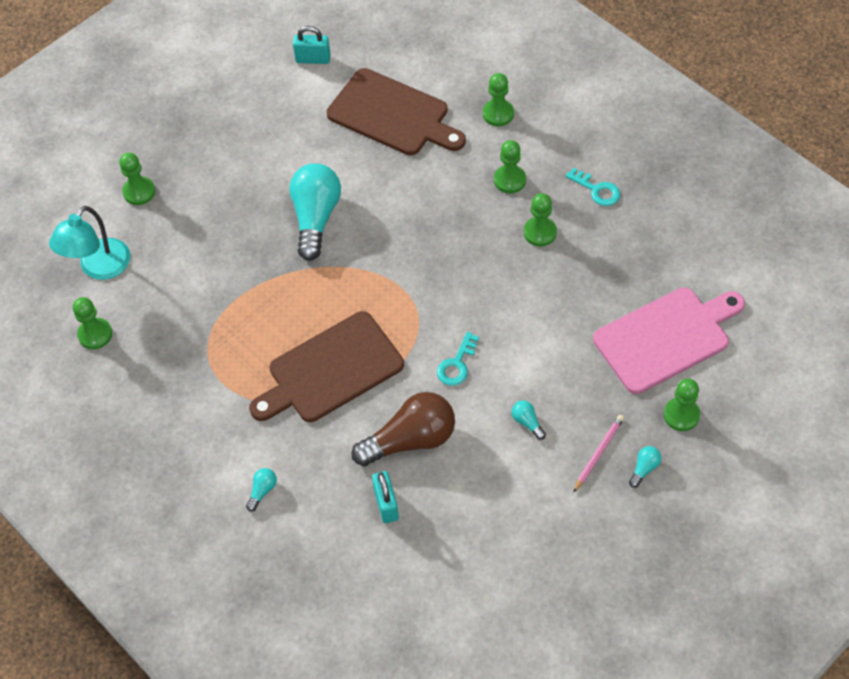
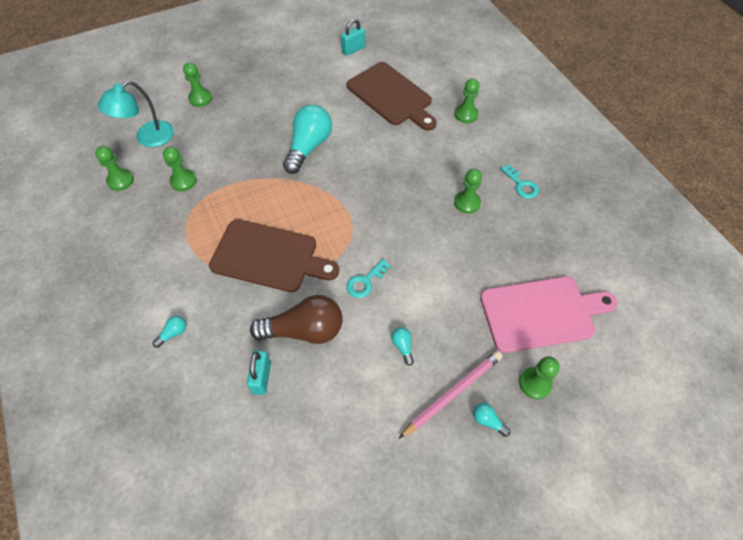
camera: 15 degrees right, 0 degrees up
brown cutting board [249,311,404,422] -> brown cutting board turned 150 degrees counterclockwise [209,219,339,292]
turquoise padlock [293,26,331,64] -> turquoise padlock turned 60 degrees counterclockwise [341,19,365,56]
green pawn [494,140,526,194] -> green pawn moved to [163,146,197,191]
pink pencil [573,415,624,493] -> pink pencil [399,351,502,439], size x1.56
turquoise light bulb [629,446,661,488] -> turquoise light bulb turned 105 degrees counterclockwise [473,403,510,437]

